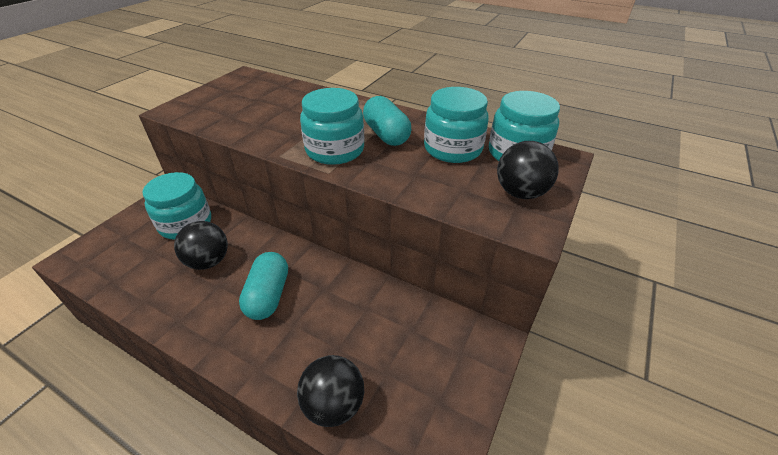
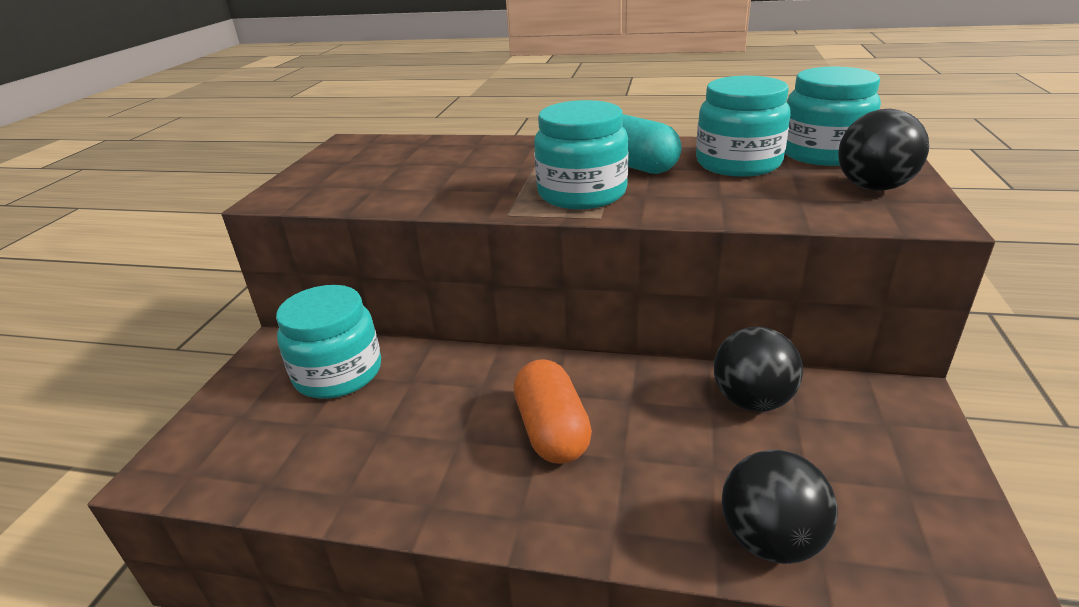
camera: 15 degrees left, 10 degrees down
black ball [174,221,228,270] -> black ball moved to [714,327,803,412]
turquoise capsule [239,252,288,320] -> orange capsule [514,359,592,464]

